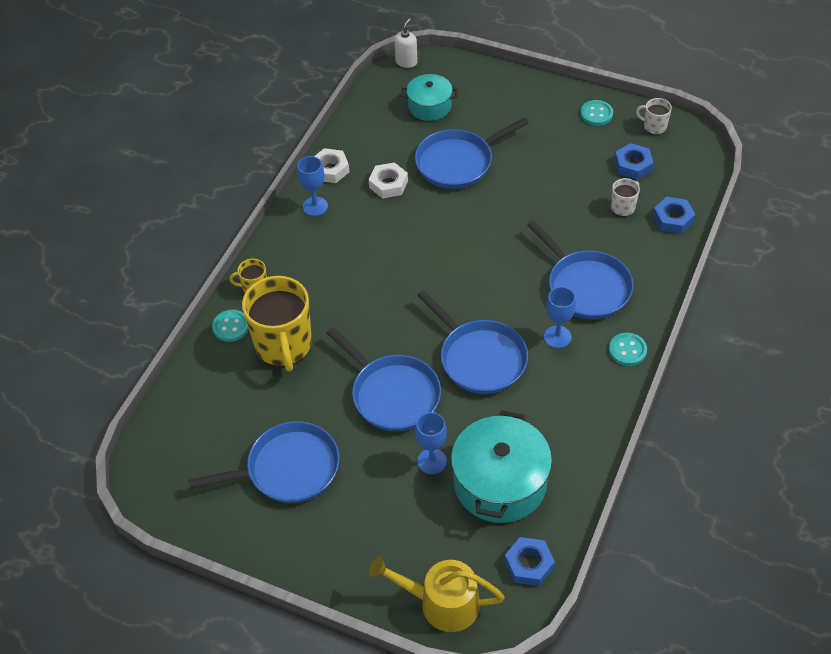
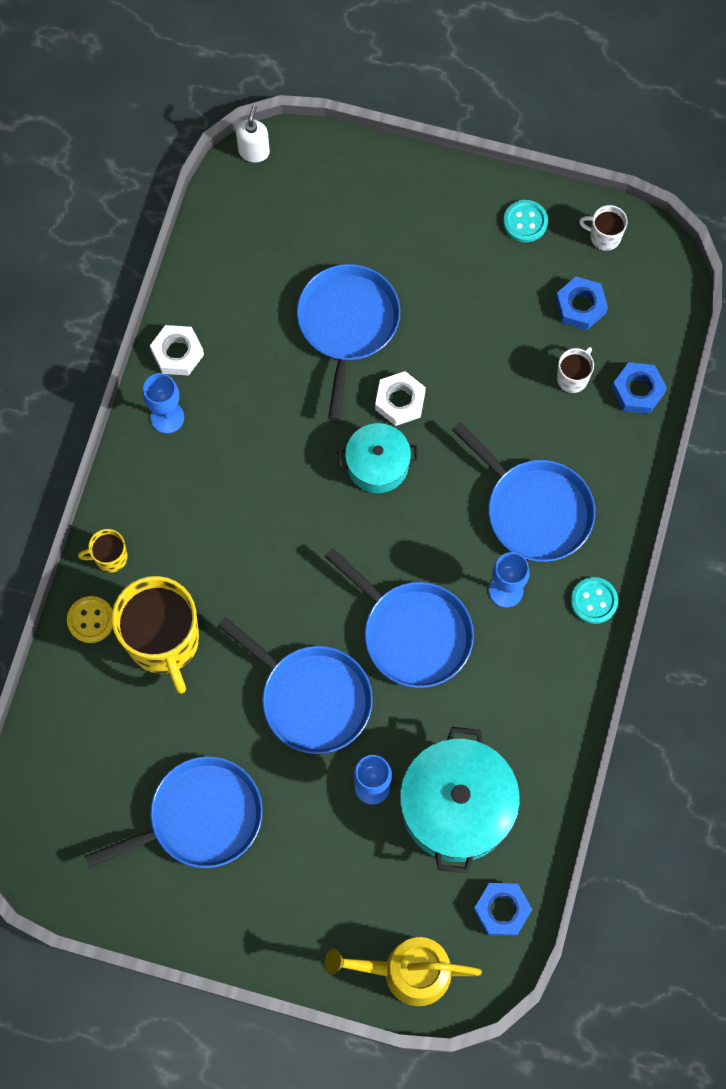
camera: 10 degrees left, 20 degrees up
turquoise button [212,310,249,342] -> yellow button [67,596,113,643]
white nut [369,162,408,198] -> white nut moved to [375,371,426,426]
turquoise pot [402,74,457,121] -> turquoise pot moved to [338,423,419,493]
blue pan [415,118,529,189] -> blue pan turned 135 degrees clockwise [297,264,400,421]

